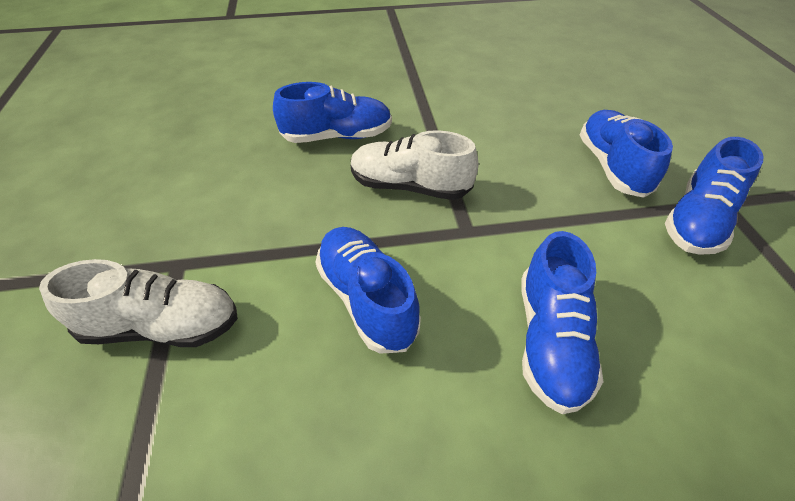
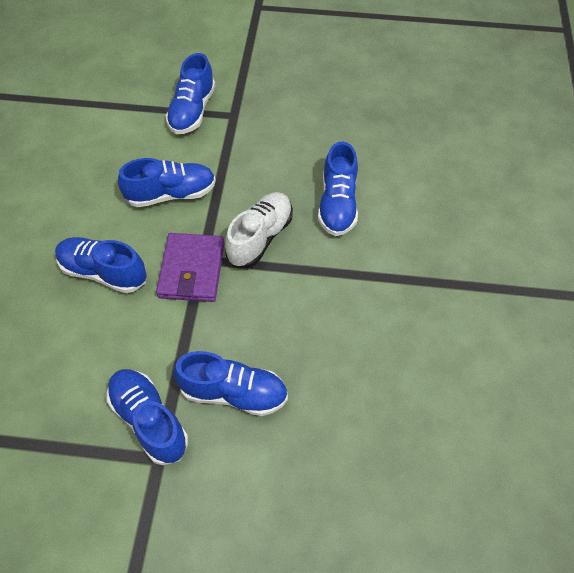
camera: 105 degrees right, 10 degrees up
white shoe [39,259,238,347] -> blue shoe [165,53,216,134]
none -> purple wallet [156,233,224,302]

